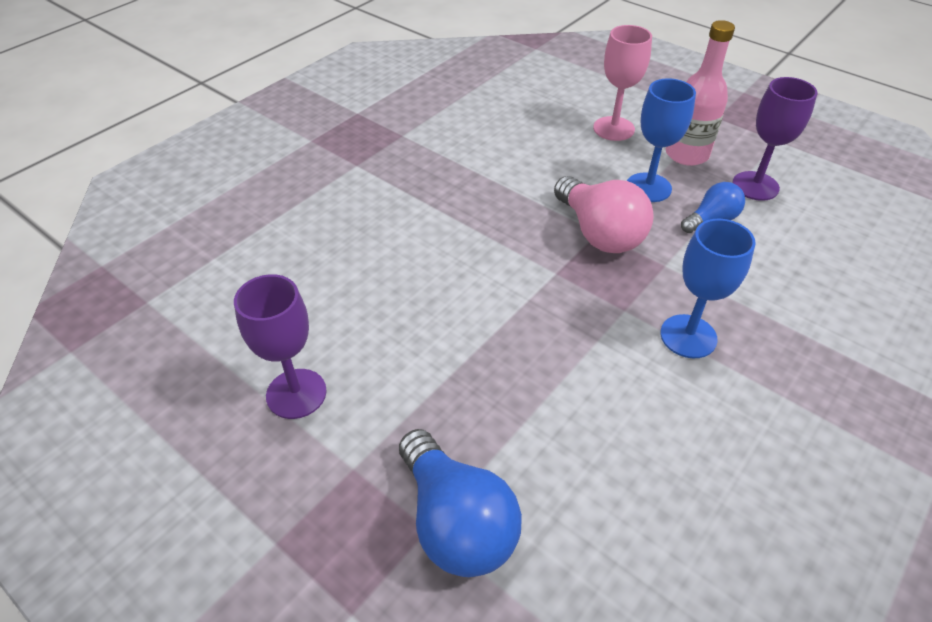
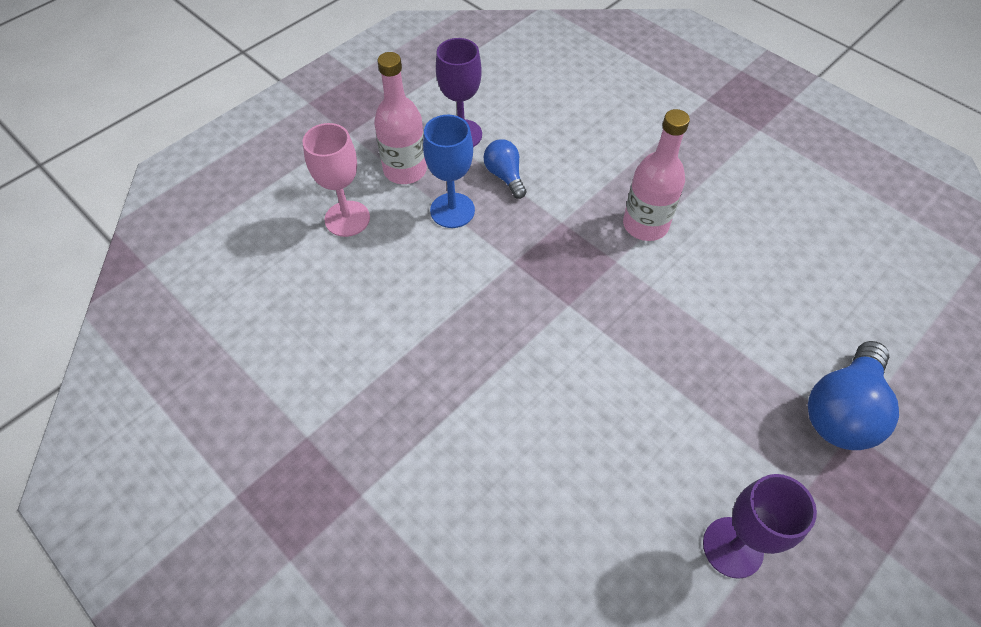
camera: 85 degrees left, 10 degrees up
blue light bulb [399,429,522,577] -> blue light bulb turned 150 degrees clockwise [808,341,899,450]
pink light bulb [554,176,654,253] -> none
blue goblet [660,219,756,358] -> pink bottle [623,109,690,241]

